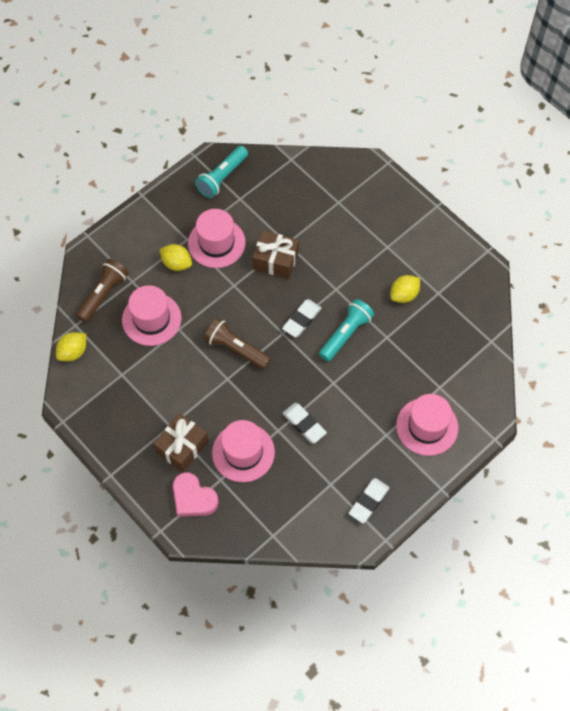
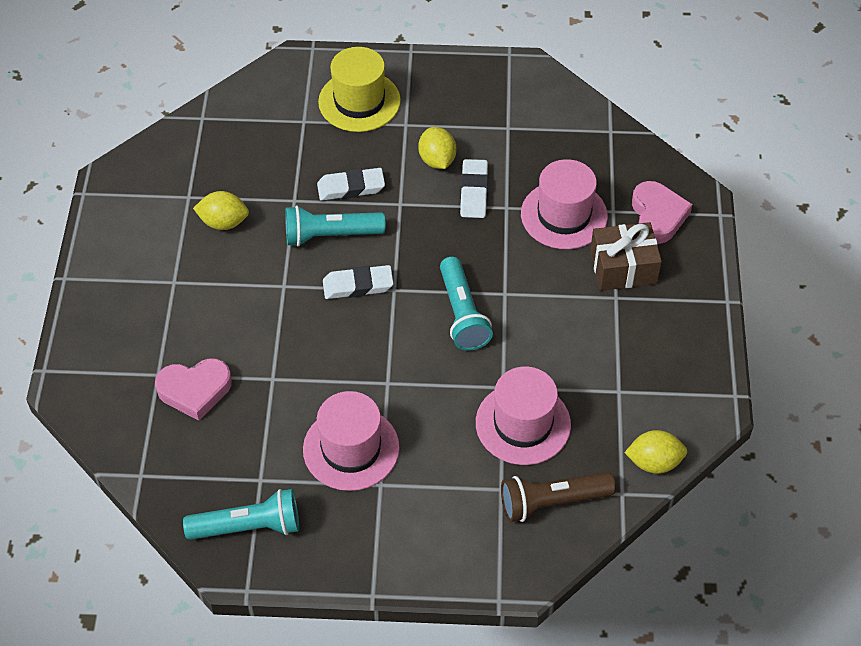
camera: 135 degrees left, 10 degrees down
yellow lemon [159,244,192,271] -> yellow lemon moved to [418,127,456,169]
brown flashlight [204,318,271,369] -> turquoise flashlight [440,257,493,351]
brown gift [253,230,299,279] -> none
white eraser [349,478,389,523] -> white eraser moved to [317,168,385,201]
pink hat [396,394,458,456] -> yellow hat [318,47,401,132]
none -> pink heart [155,358,232,421]

